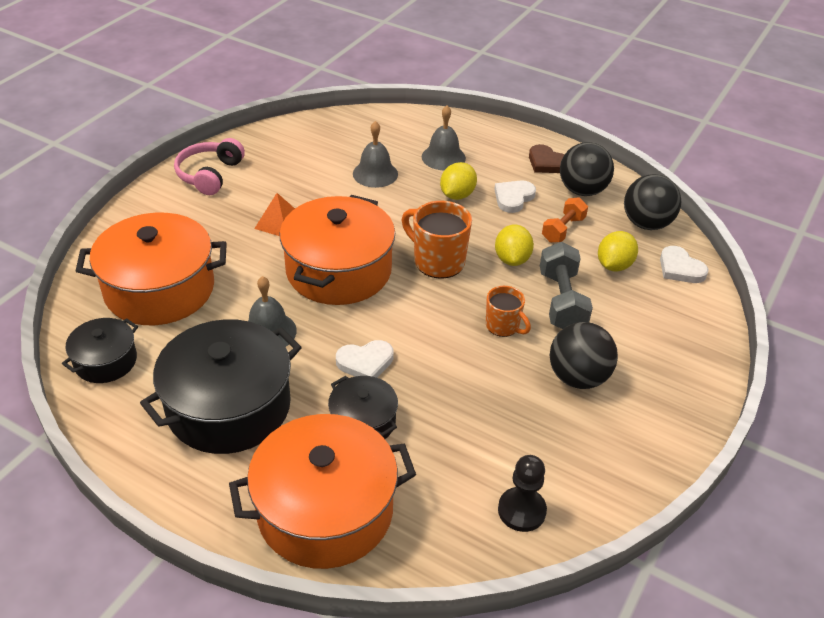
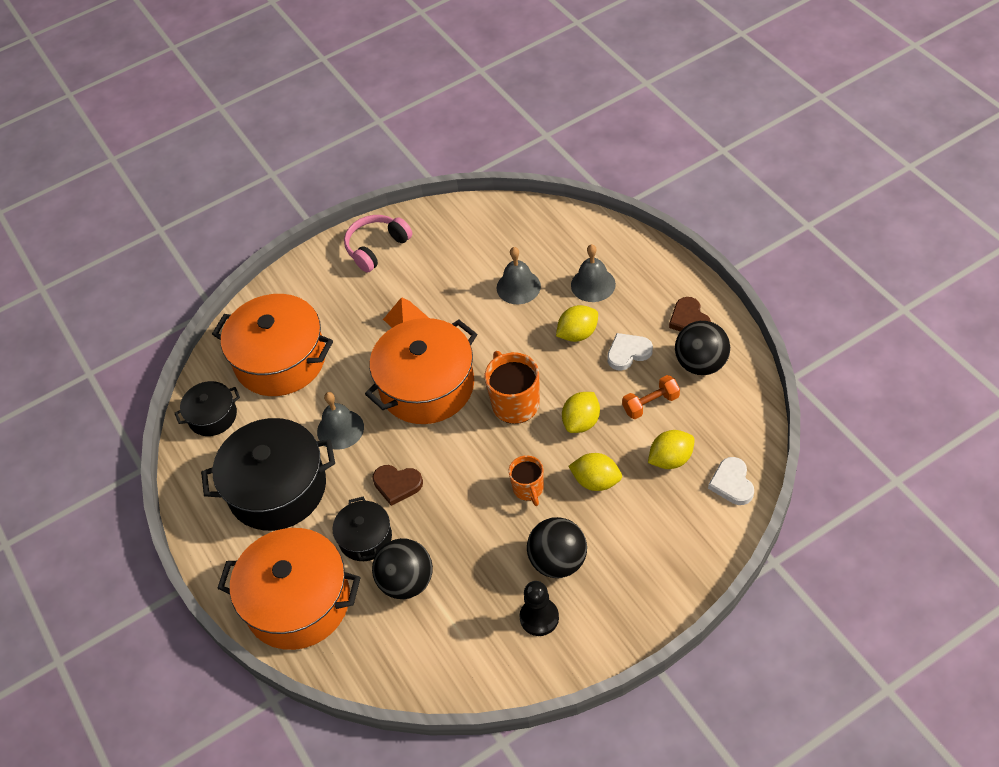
camera: 35 degrees right, 10 degrees up
white heart [336,340,394,378] -> brown heart [372,465,423,506]
black pawn [498,455,547,532] -> black pawn moved to [520,581,559,636]
grey dumbbell [540,242,593,329] -> yellow lemon [568,453,622,491]
black ball [624,174,681,230] -> black ball moved to [372,538,433,599]

